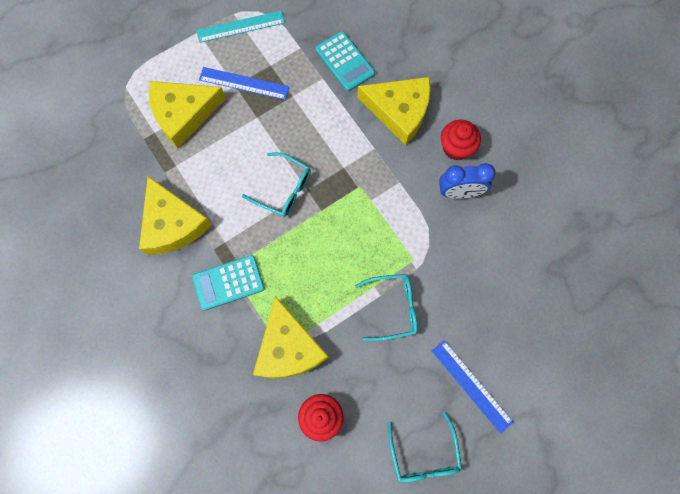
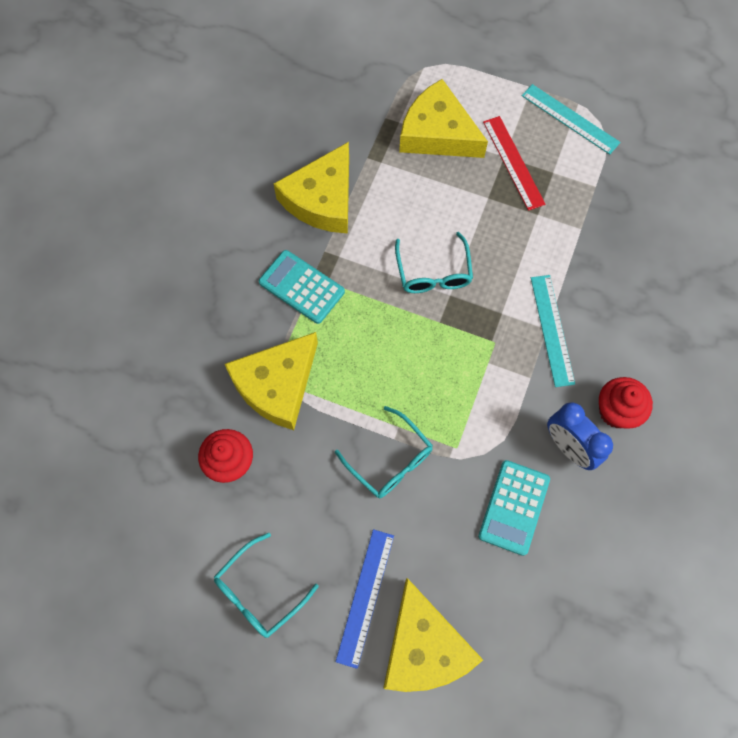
camera: 55 degrees right, 5 degrees down
blue ruler [199,67,289,100] -> red ruler [483,116,545,211]
turquoise calculator [316,31,375,91] -> turquoise calculator moved to [478,460,550,556]
yellow cheese [357,77,431,145] -> yellow cheese moved to [383,578,483,692]
none -> turquoise ruler [531,275,575,387]

